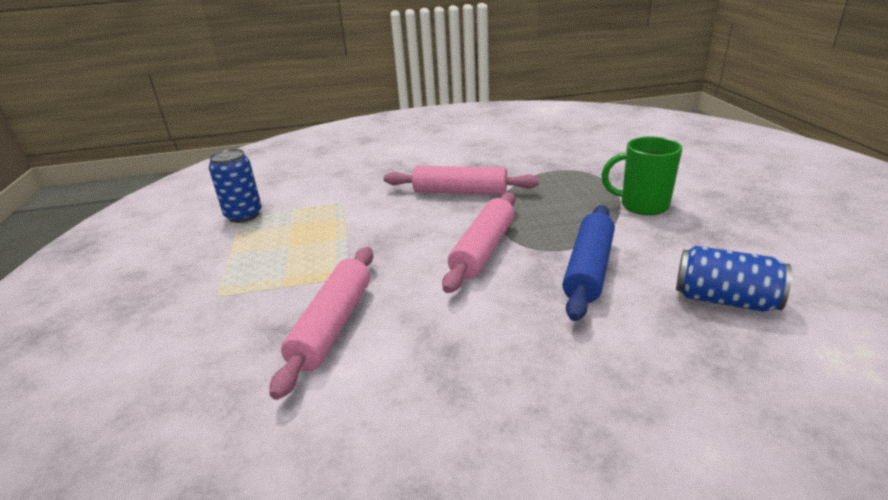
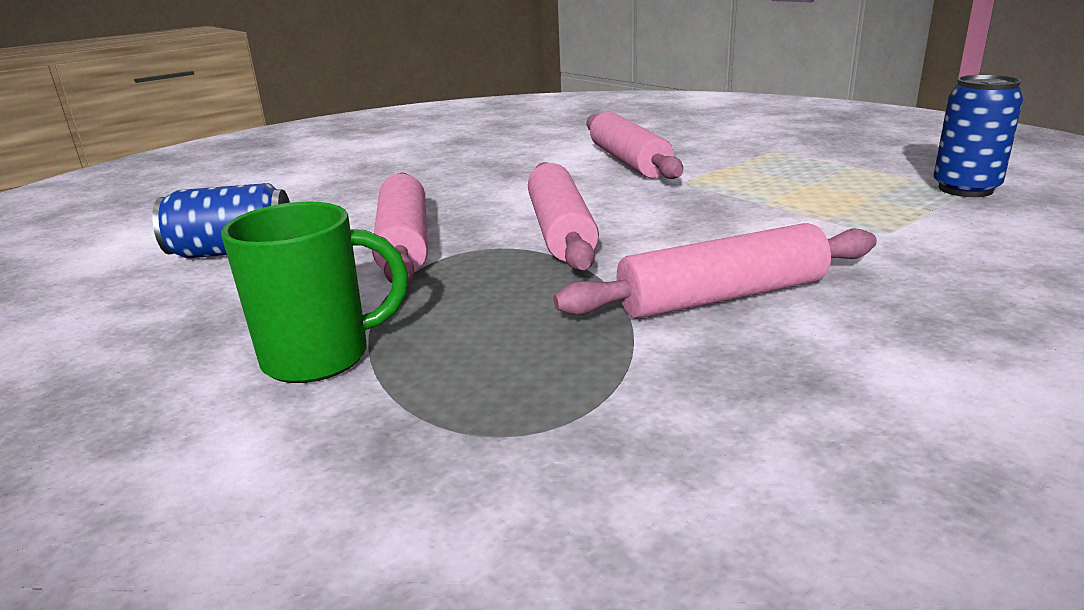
camera: 150 degrees right, 5 degrees down
blue rolling pin [562,205,615,321] -> pink rolling pin [372,172,428,283]

